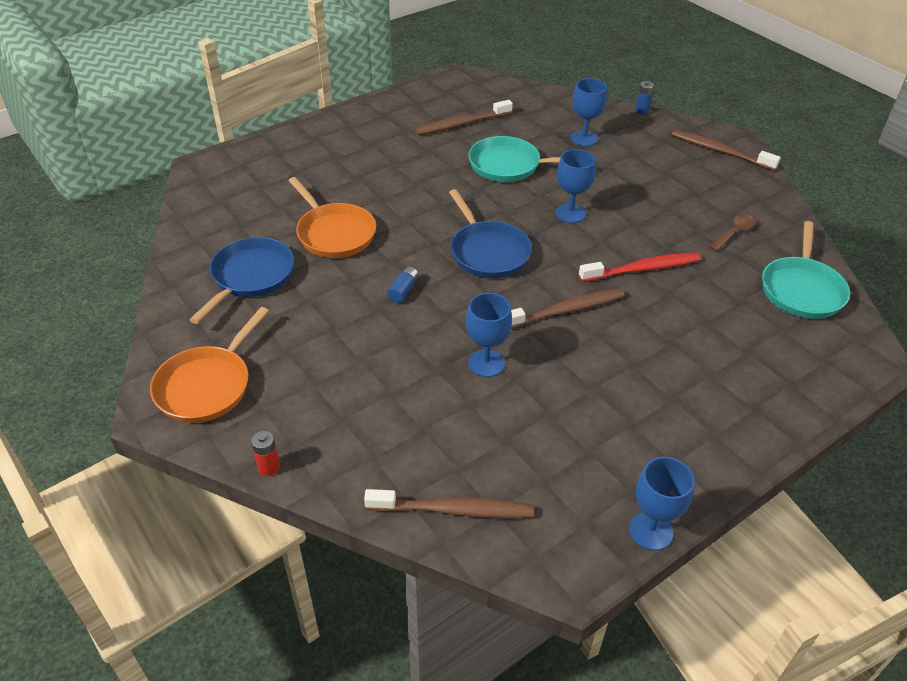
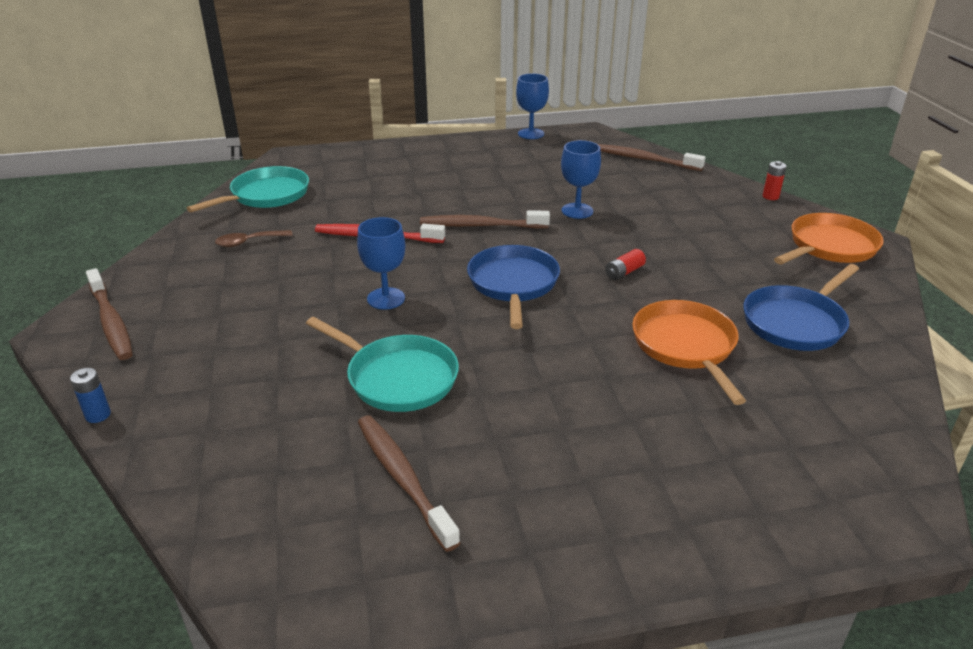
camera: 155 degrees left, 10 degrees down
blue battery [387,266,419,303] -> red battery [605,249,646,280]
brown toothbrush [415,100,513,135] -> brown toothbrush turned 120 degrees counterclockwise [358,415,460,552]
blue goblet [571,78,607,146] -> none

